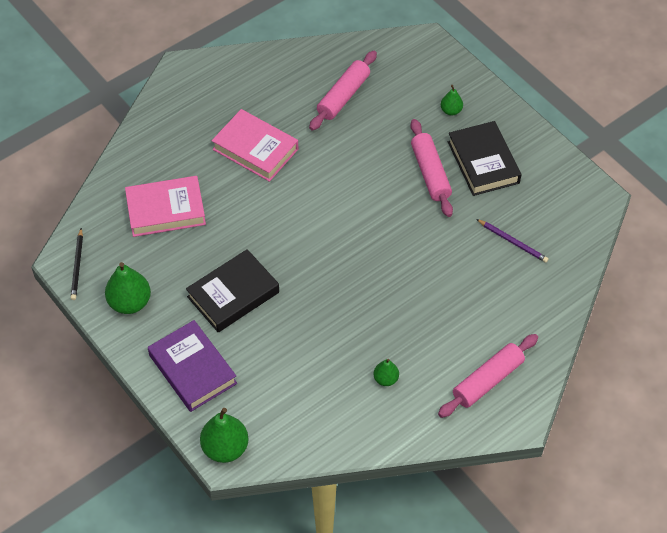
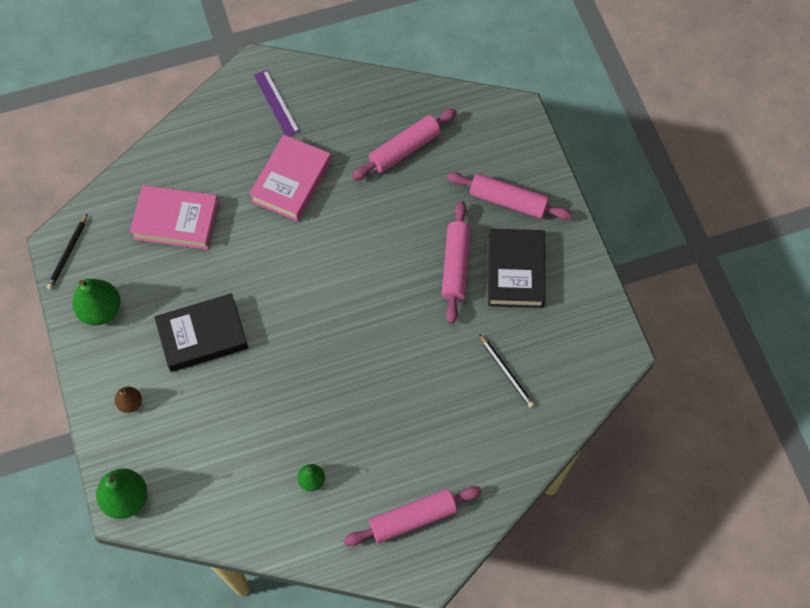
camera: 20 degrees right, 10 degrees up
purple book [148,320,237,412] -> brown pear [115,387,142,413]
pink book [212,109,298,182] -> pink book turned 60 degrees clockwise [249,135,331,221]
green pear [441,85,463,115] -> pink rolling pin [447,172,572,220]
purple pencil [476,219,549,263] -> black pencil [479,334,534,408]
none -> purple ruler [254,70,300,136]

